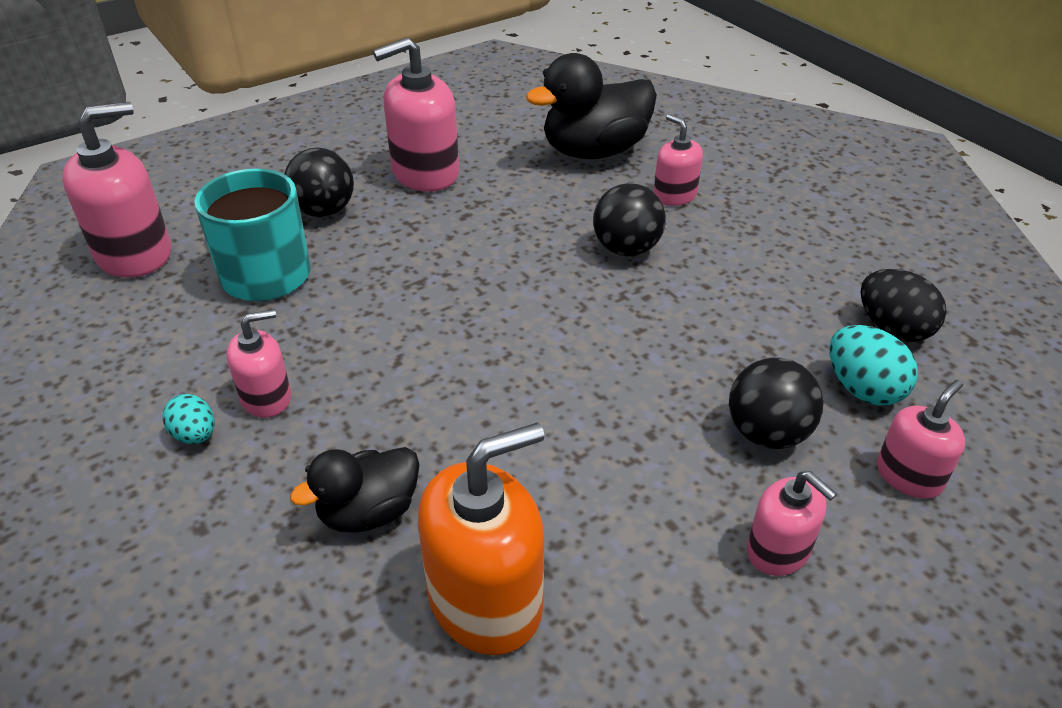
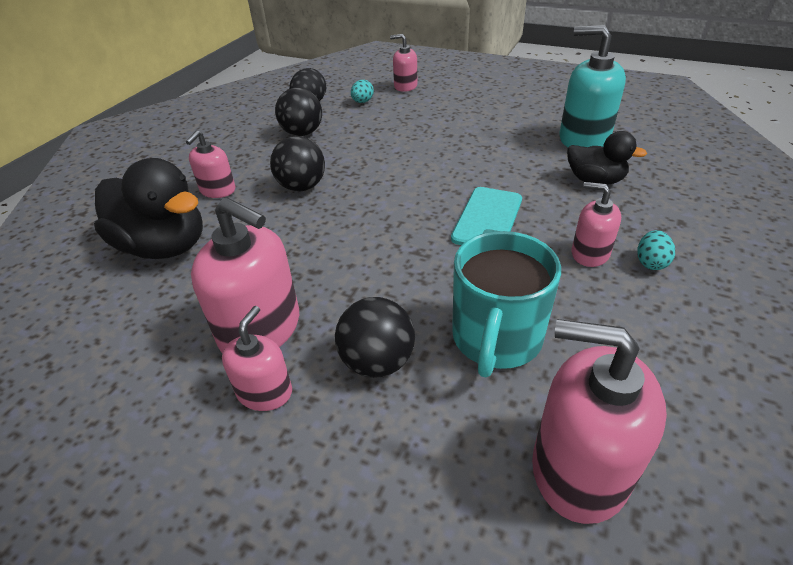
camera: 120 degrees left, 0 degrees up
orange soap dispenser [418,423,544,655] -> turquoise soap dispenser [559,25,626,147]
black ball [729,358,823,449] -> black ball moved to [275,88,322,136]
pink soap dispenser [747,471,837,576] -> pink soap dispenser moved to [222,306,292,411]
turquoise egg [829,325,918,406] -> turquoise egg [351,80,374,103], size x0.63
none -> turquoise phone [451,187,522,245]

